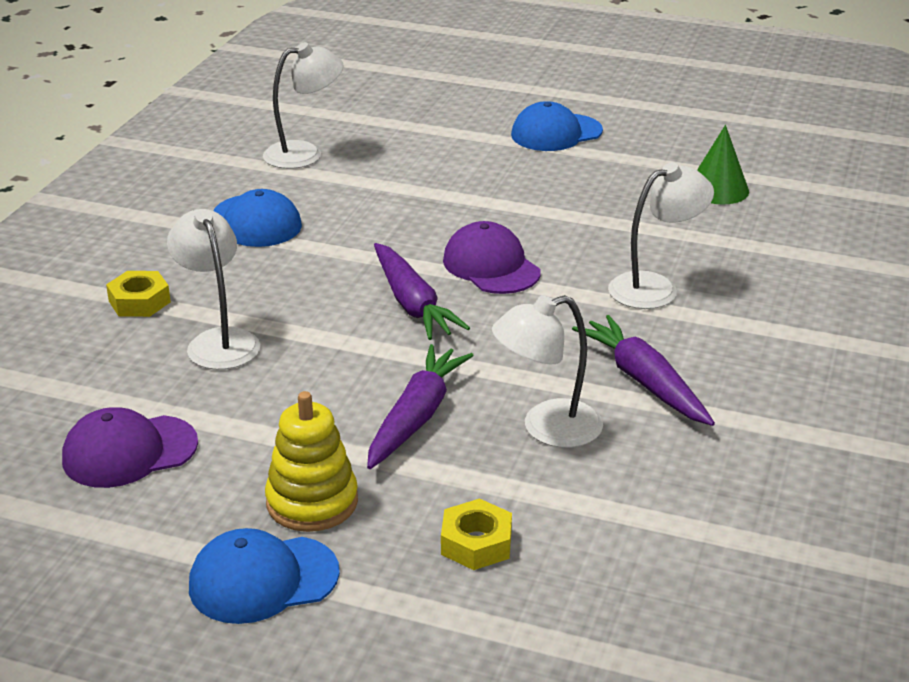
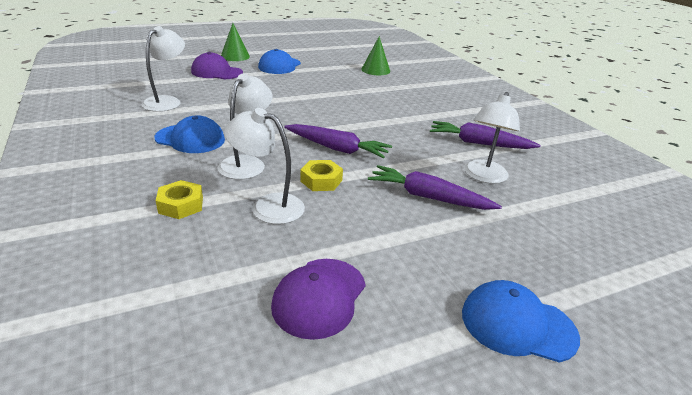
camera: 45 degrees left, 0 degrees up
blue cap [189,528,340,624] -> blue cap turned 75 degrees clockwise [462,280,580,363]
yellow stacking toy [265,391,358,532] -> none
purple carrot [367,344,474,469] -> purple carrot turned 45 degrees counterclockwise [368,165,502,210]
yellow nut [441,499,512,570] -> yellow nut moved to [300,160,343,191]
purple cap [443,221,541,294] -> purple cap moved to [191,52,243,79]
white lamp [608,162,714,309] -> white lamp moved to [218,73,273,180]
none -> green cone [221,23,250,61]

